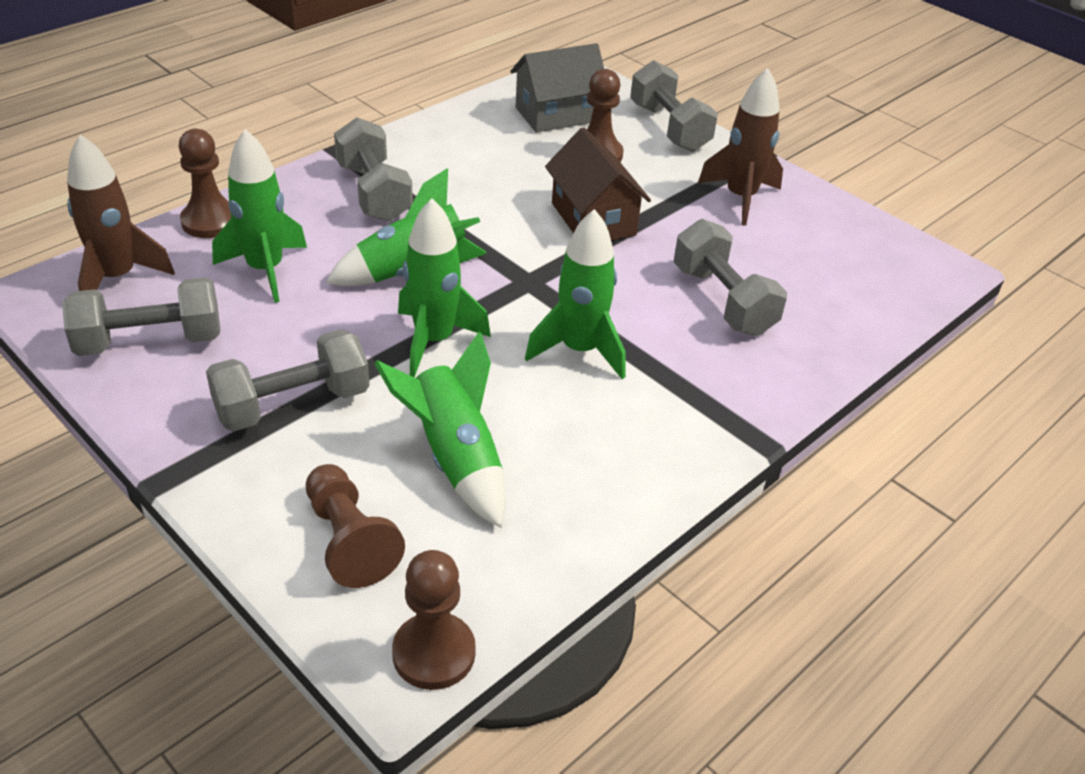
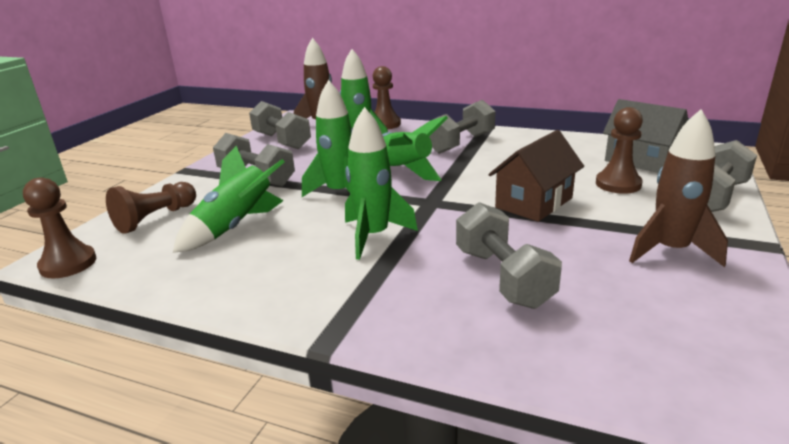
camera: 70 degrees right, 15 degrees down
grey dumbbell [673,219,787,336] -> grey dumbbell turned 60 degrees counterclockwise [456,202,562,309]

